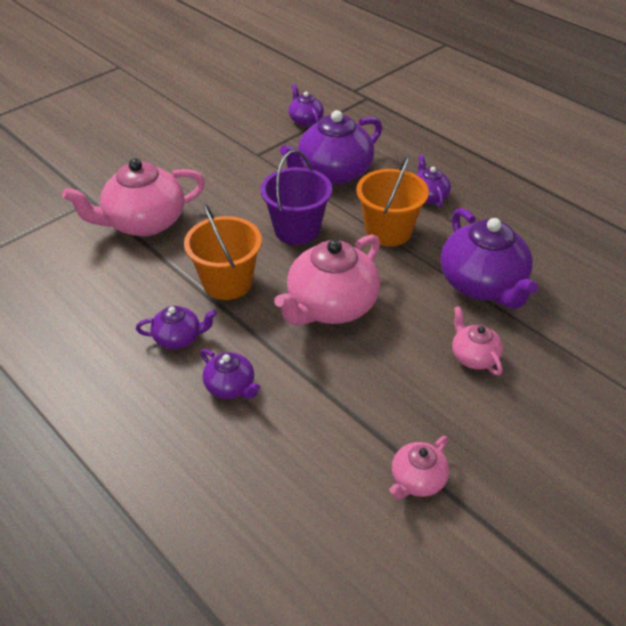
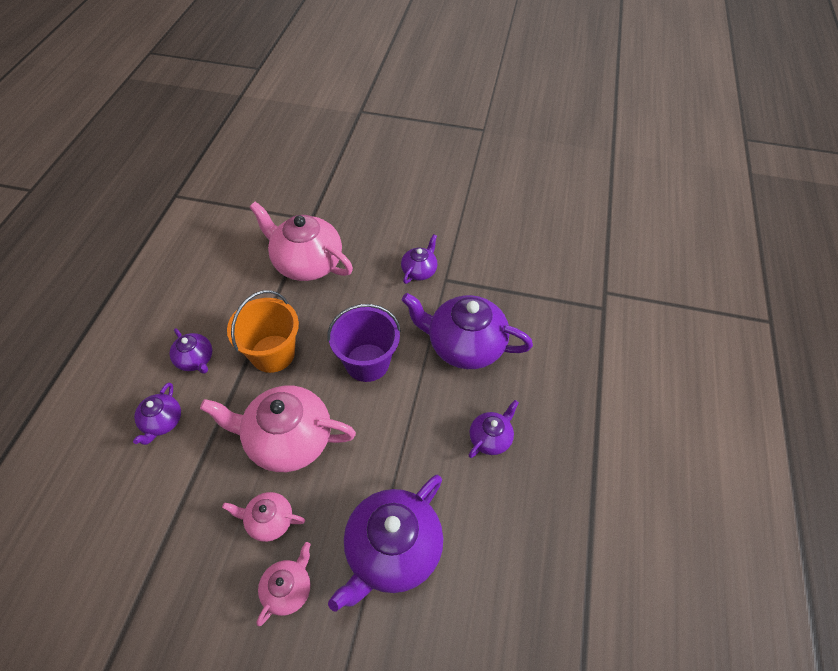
camera: 55 degrees right, 10 degrees up
purple teapot [289,84,324,126] -> purple teapot moved to [401,234,437,284]
orange bucket [356,154,429,246] -> none
pink teapot [389,436,449,499] -> pink teapot moved to [222,492,305,542]

